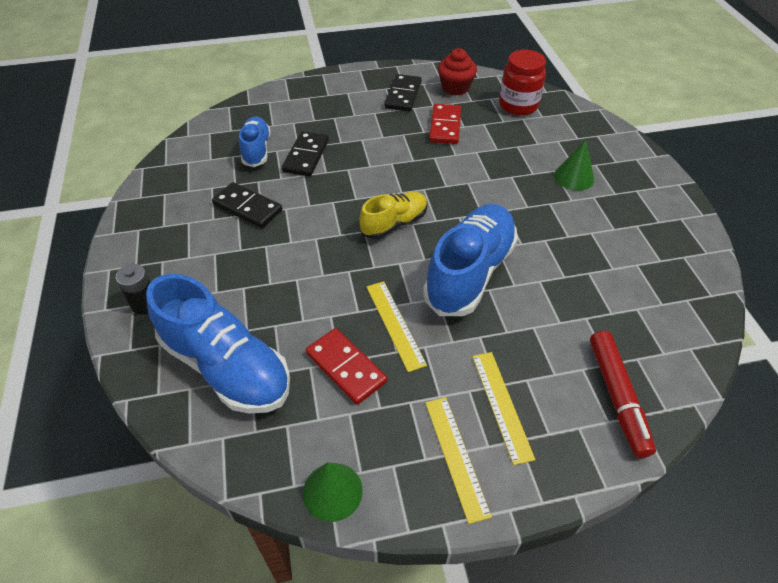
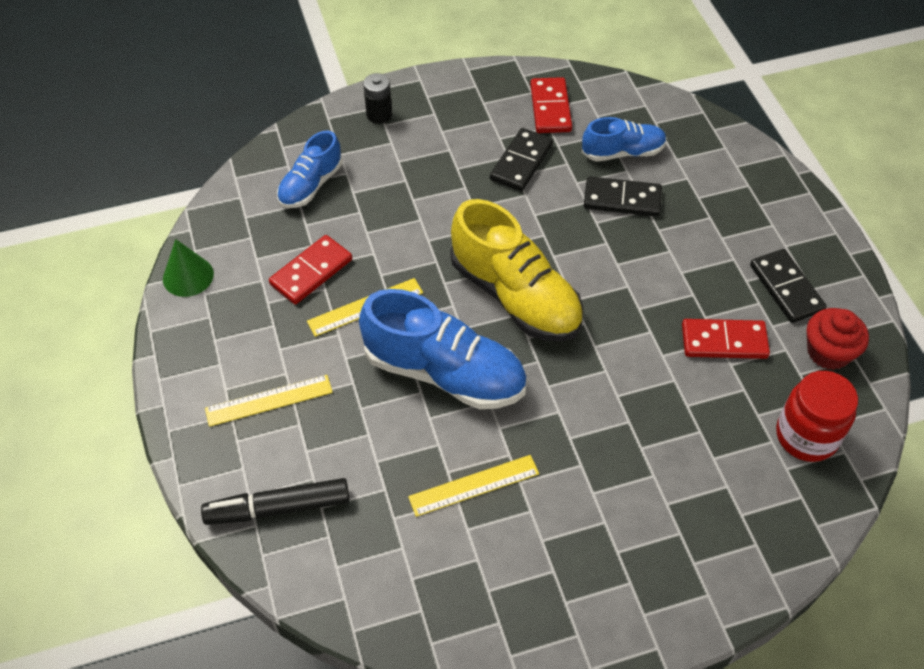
camera: 85 degrees right, 5 degrees up
blue shoe [146,274,290,414] -> blue shoe [277,131,343,208], size x0.57
yellow shoe [360,192,428,239] -> yellow shoe [450,199,583,342], size x1.75
black domino [385,74,422,112] -> black domino turned 60 degrees clockwise [750,249,827,323]
yellow ruler [425,397,492,524] -> yellow ruler moved to [408,455,539,517]
green cone [554,139,594,191] -> none
red marker [590,331,656,458] -> black marker [201,478,350,525]
none -> red domino [530,77,572,133]

